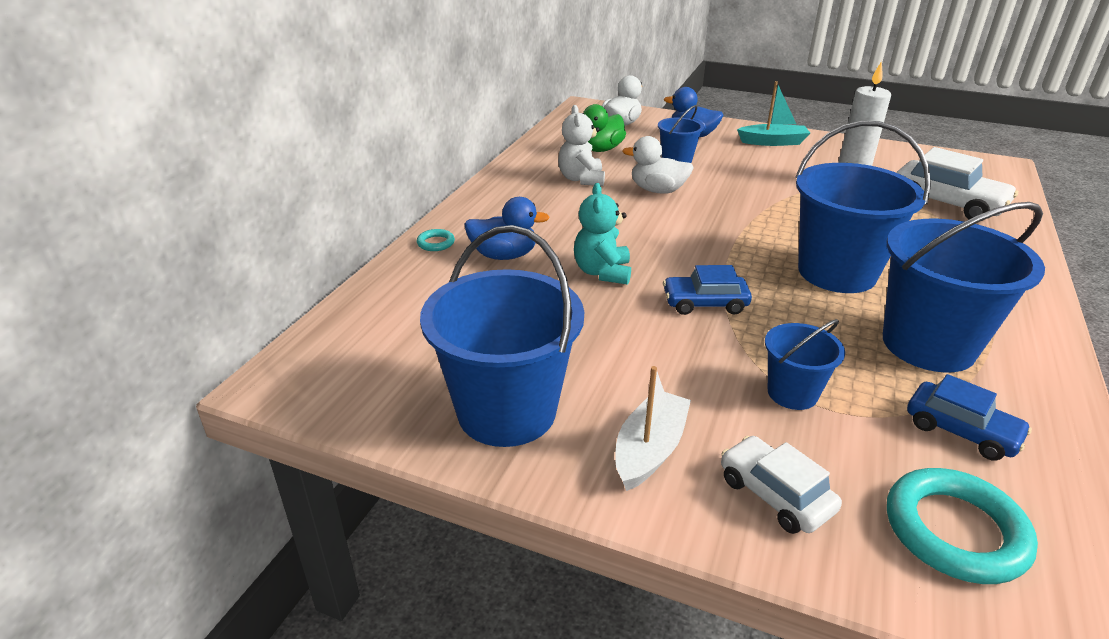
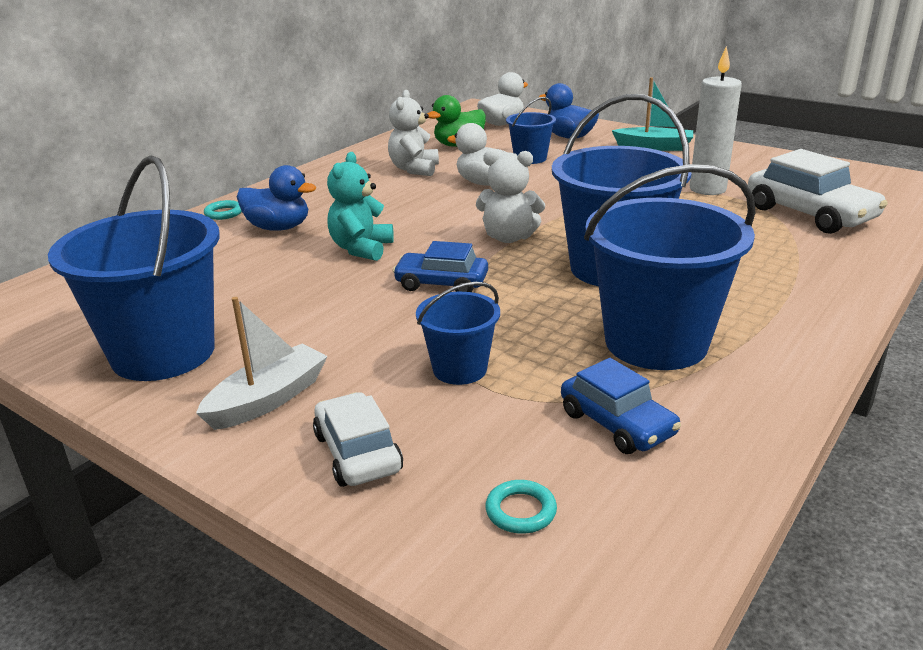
camera: 15 degrees right, 5 degrees down
turquoise ring [887,468,1038,584] -> turquoise ring [485,480,557,534], size x0.46
none -> white teddy bear [476,150,545,243]

